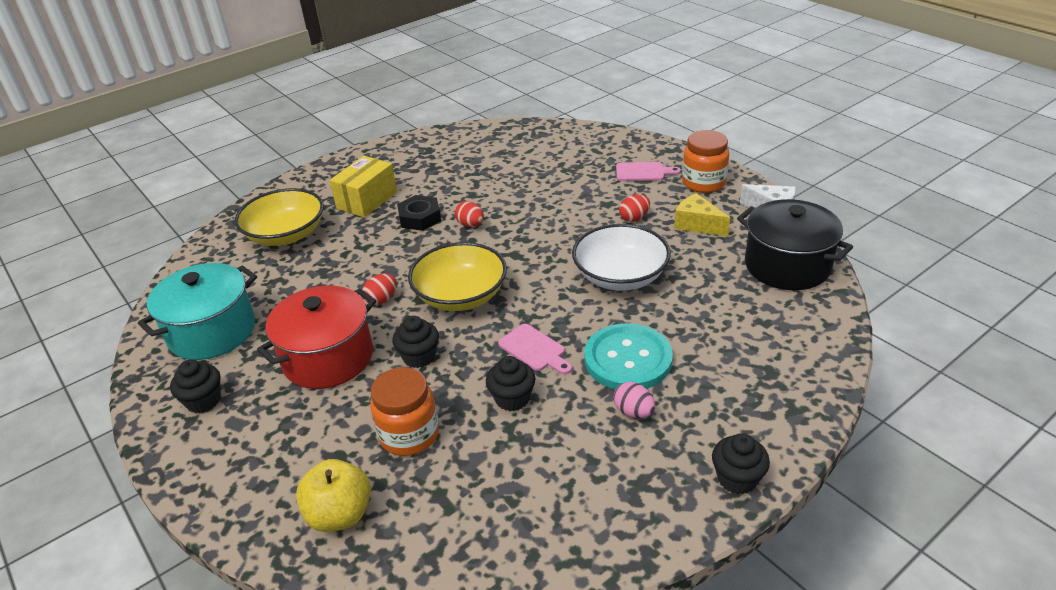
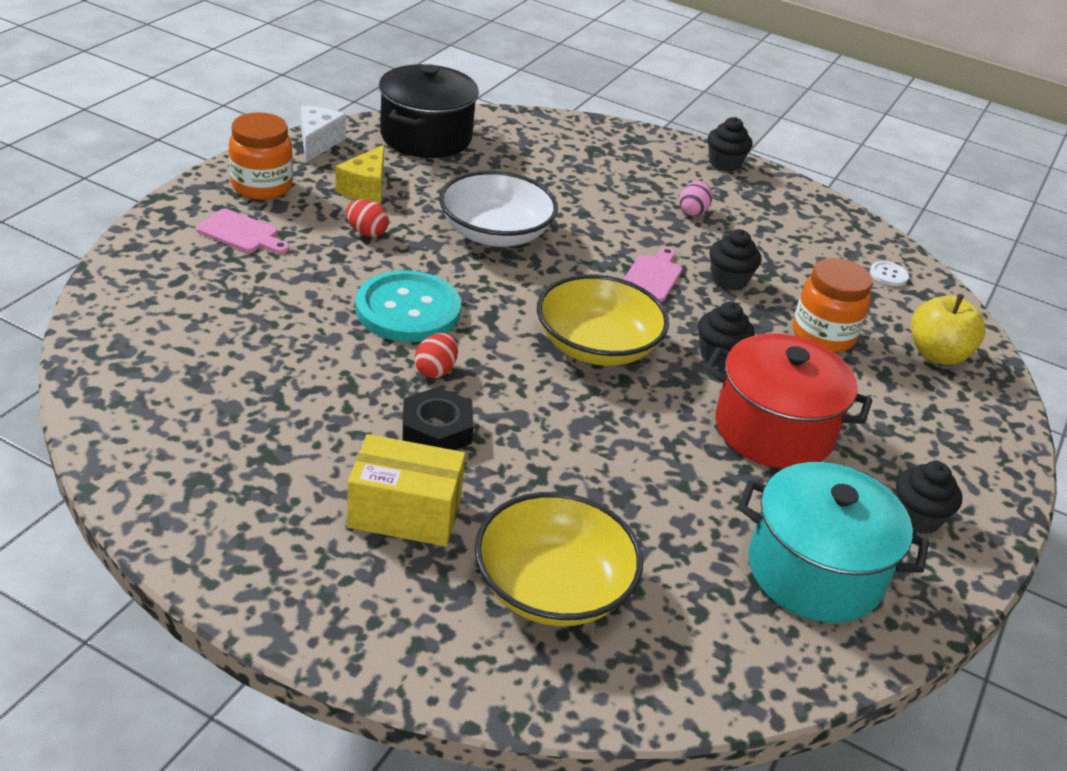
camera: 120 degrees left, 0 degrees up
red egg [362,274,397,305] -> none
turquoise button [584,323,673,390] -> turquoise button moved to [356,271,461,342]
pink cutting board [616,162,681,181] -> pink cutting board turned 135 degrees clockwise [196,209,290,254]
none -> white button [870,261,909,286]

